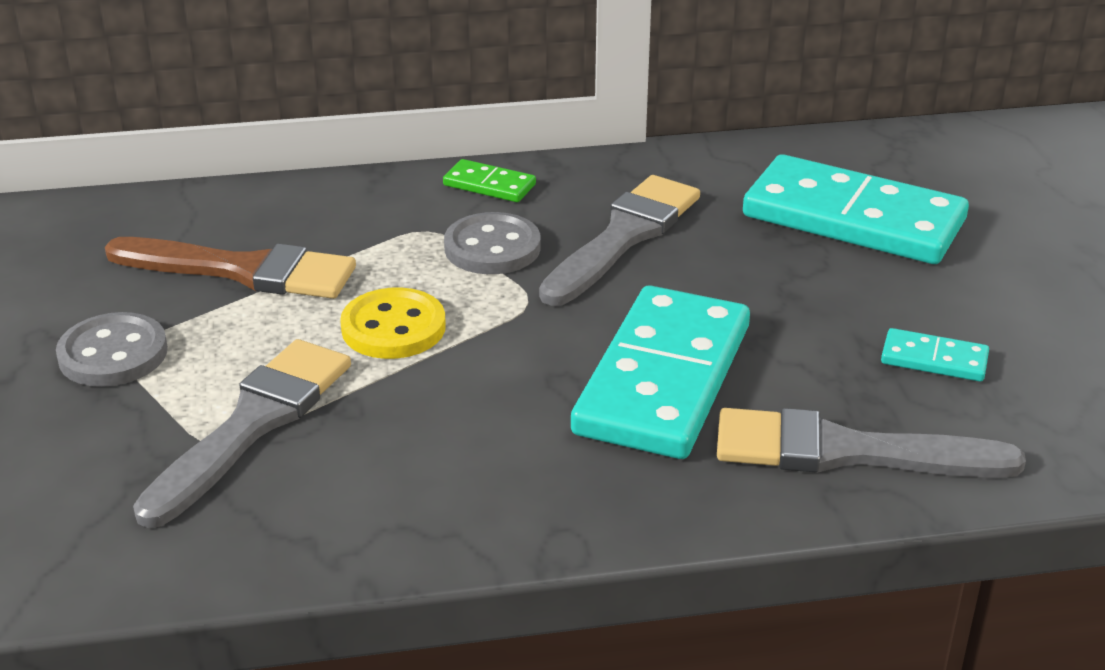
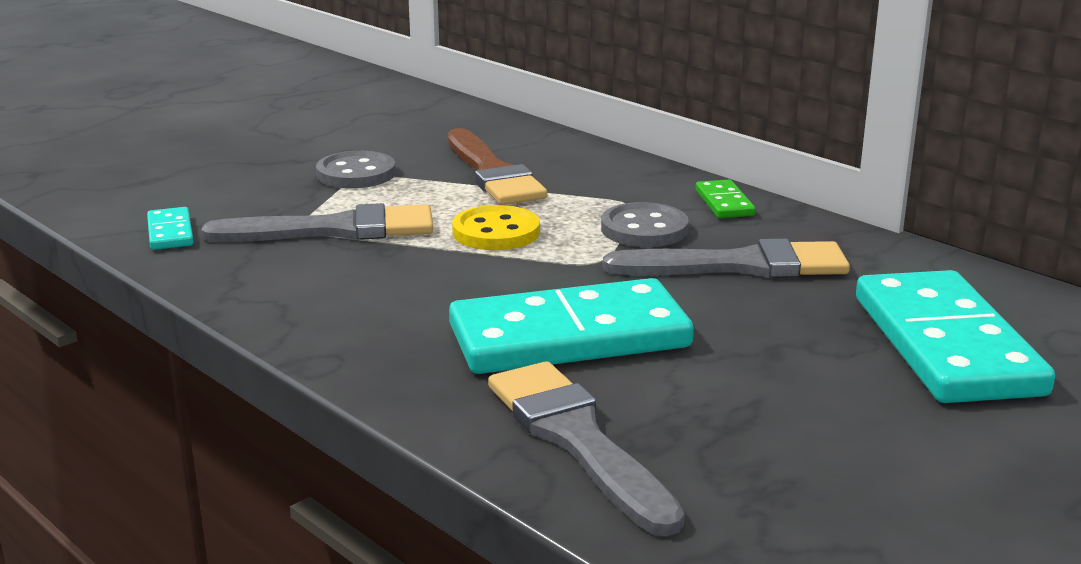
camera: 55 degrees right, 10 degrees down
turquoise domino [881,328,989,382] -> turquoise domino moved to [147,207,194,250]

